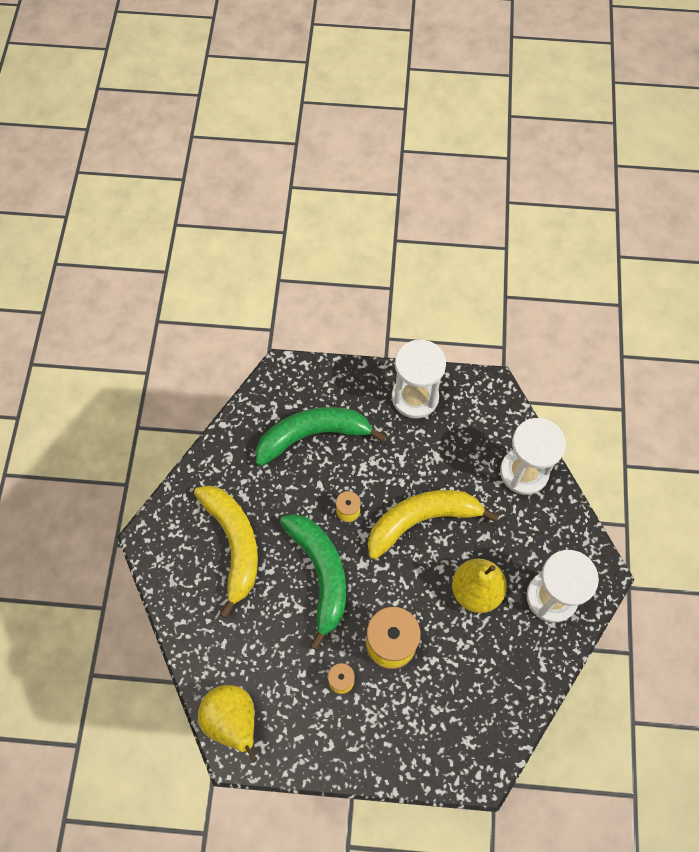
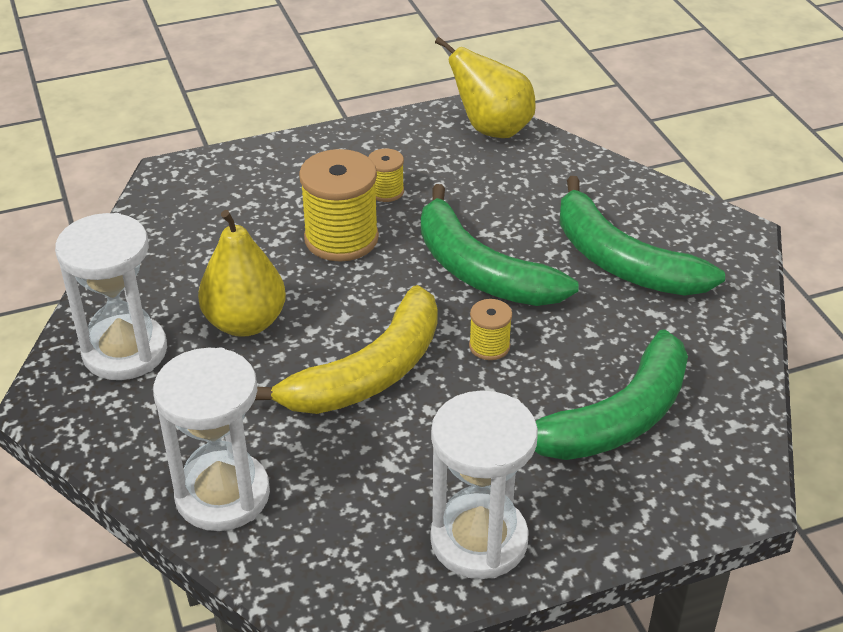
camera: 155 degrees right, 25 degrees down
yellow banana [194,485,258,619] -> green banana [560,176,725,296]

